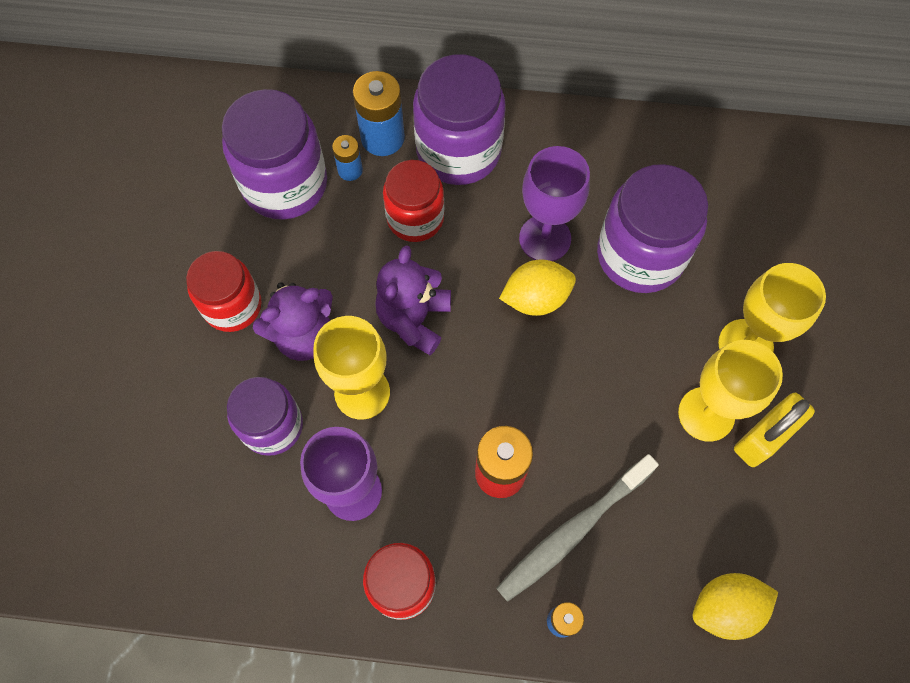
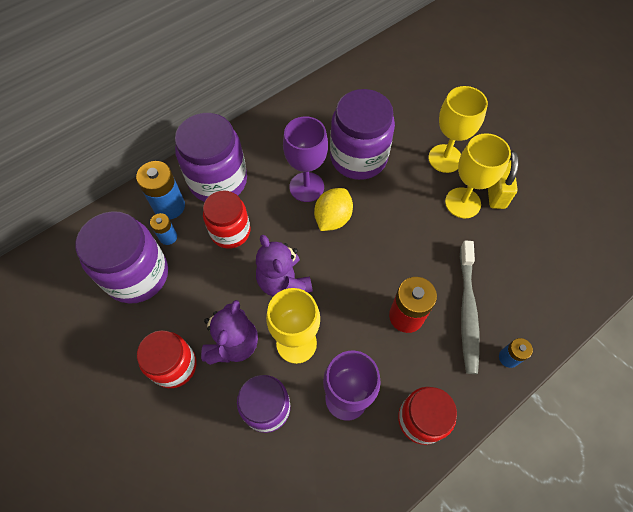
camera: 45 degrees left, 5 degrees down
yellow lemon [693,573,778,640] -> none

